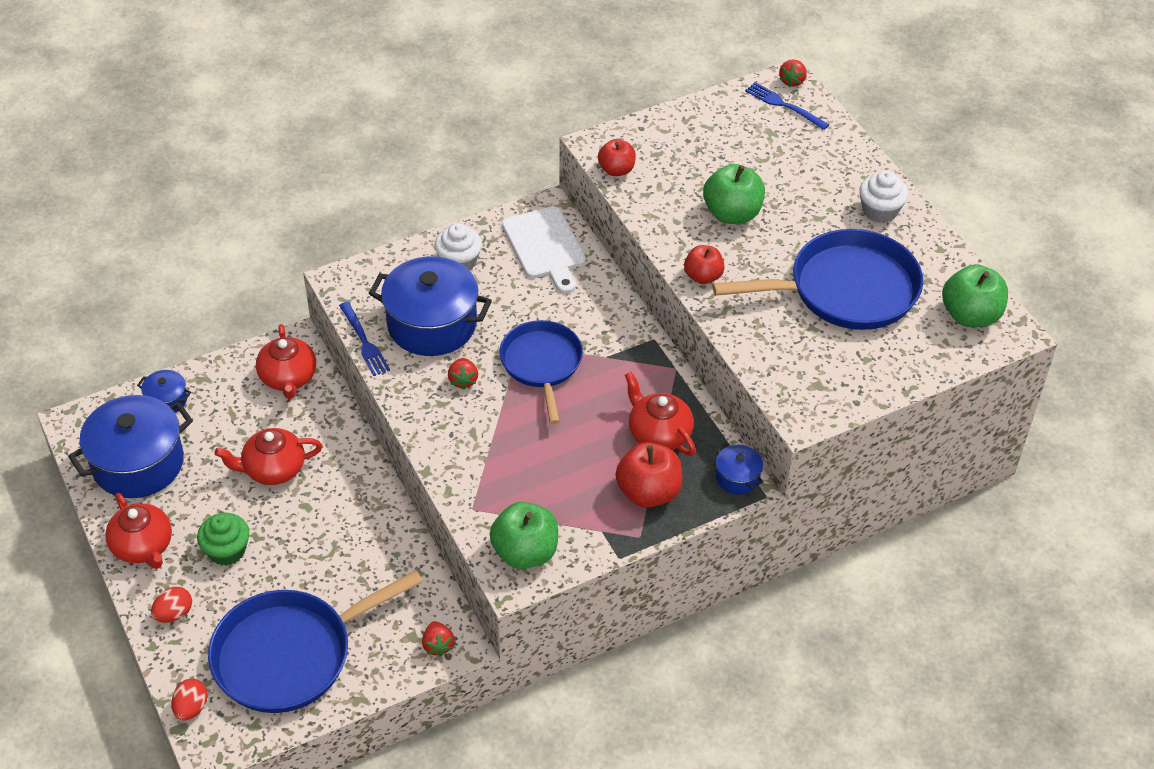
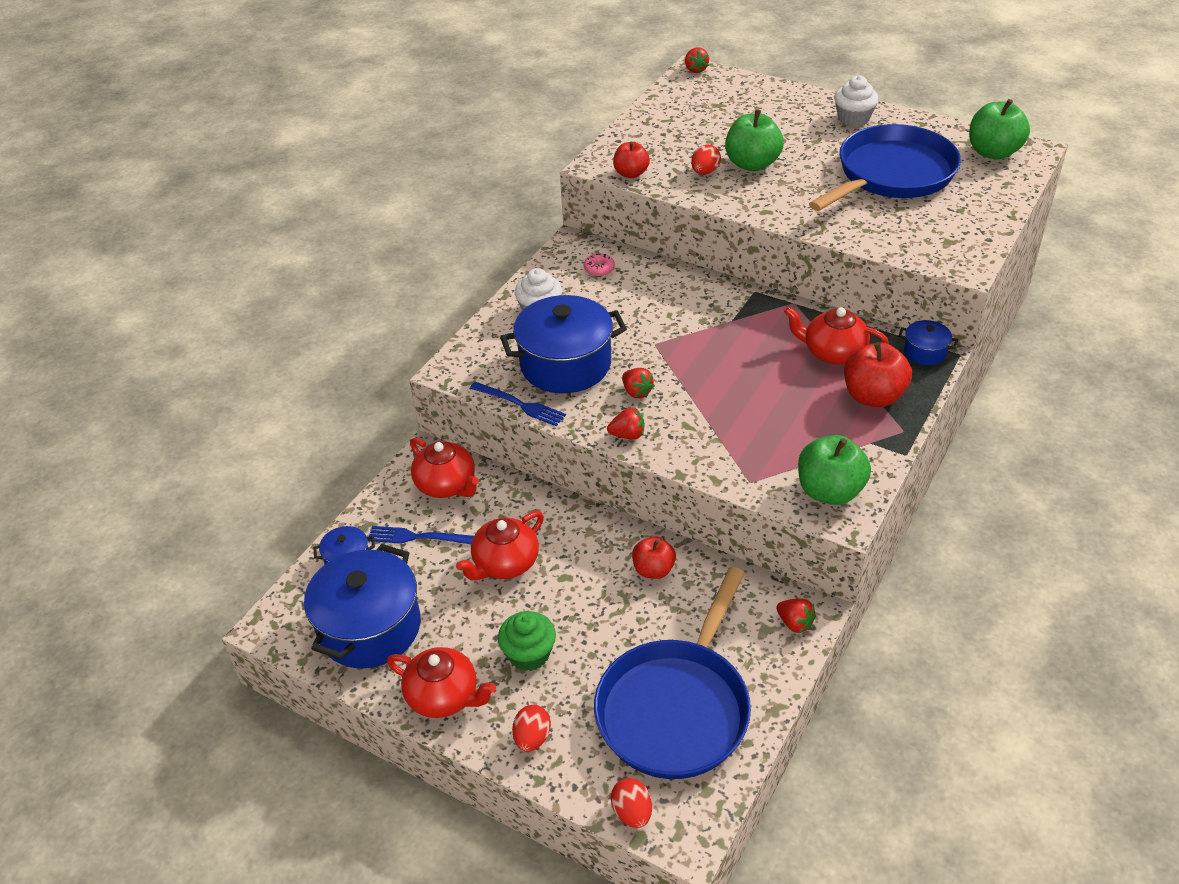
camera: 30 degrees left, 5 degrees down
blue pan [499,320,583,424] -> none
white cutting board [502,206,586,294] -> pink donut [584,253,615,276]
red apple [684,245,725,284] -> red apple moved to [632,536,676,579]
blue fork [745,82,829,130] -> blue fork moved to [368,526,474,544]
none -> red strawberry [607,408,644,439]
none -> red egg [691,144,721,175]

